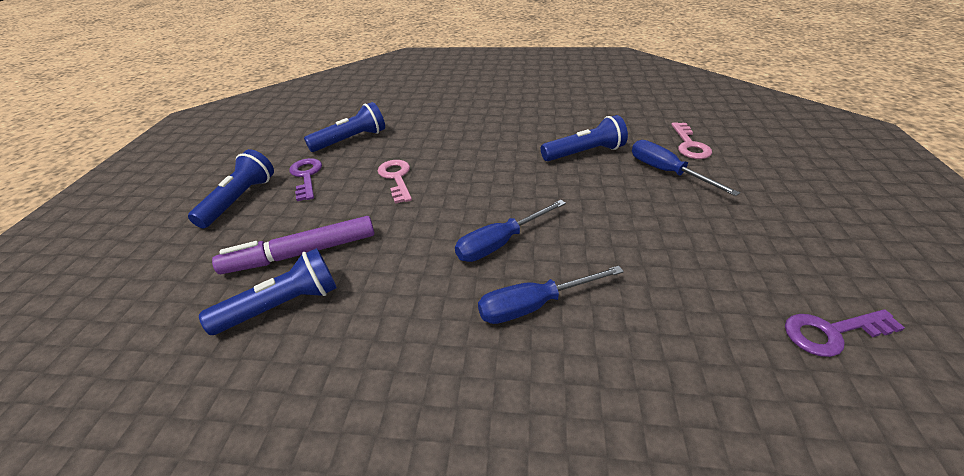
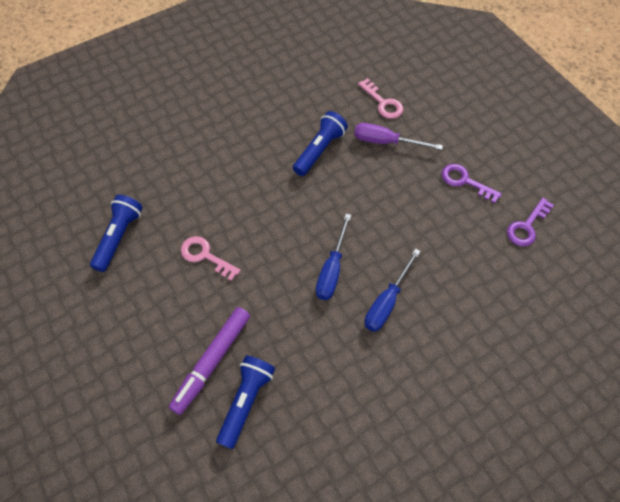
camera: 40 degrees left, 20 degrees up
blue flashlight [188,149,274,228] -> none
purple key [289,158,322,201] -> purple key moved to [441,164,502,203]
blue screwdriver [632,140,740,196] -> purple screwdriver [354,123,443,150]

